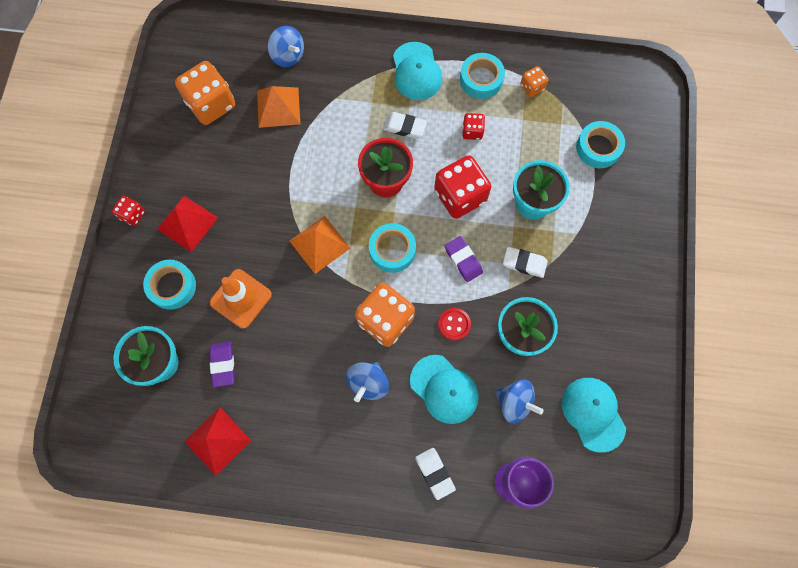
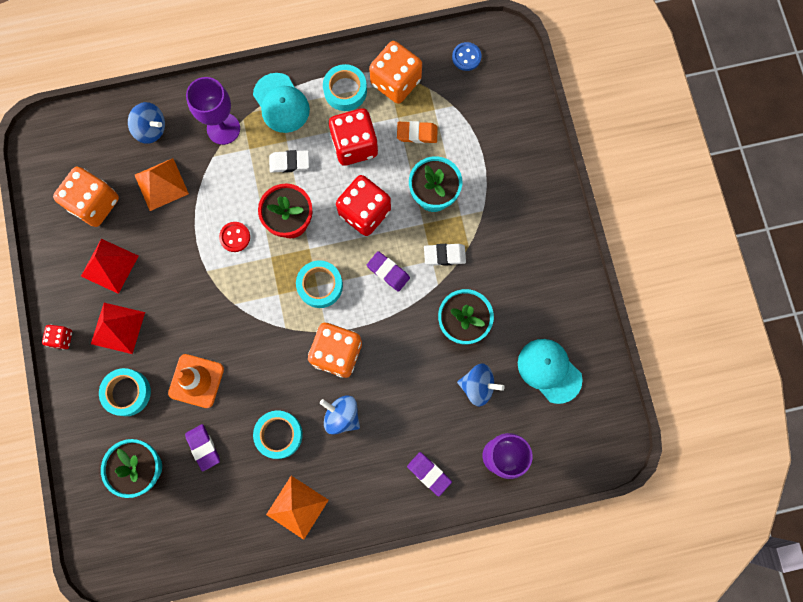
camera: 20 degrees left, 5 degrees up
red pyramid [184,407,251,476] -> red pyramid moved to [81,239,139,294]
orange pyramid [290,216,350,274] -> orange pyramid moved to [266,476,329,540]
blue spinning top [346,362,389,402] -> blue spinning top turned 120 degrees clockwise [320,396,360,435]
turquoise cap [410,355,479,424] -> none
white eraser [415,448,456,500] -> purple eraser [407,452,452,496]
red button [438,308,471,341] -> red button moved to [219,222,250,252]
red dice [462,113,485,140] -> red dice [329,108,378,166], size x2.02
orange dice [520,66,548,97] -> orange dice [369,41,422,104], size x2.02
turquoise tape [576,121,625,168] -> turquoise tape moved to [253,411,303,459]
none -> purple goblet [186,77,240,145]
none -> orange eraser [397,121,438,143]
none -> blue button [452,42,481,71]

